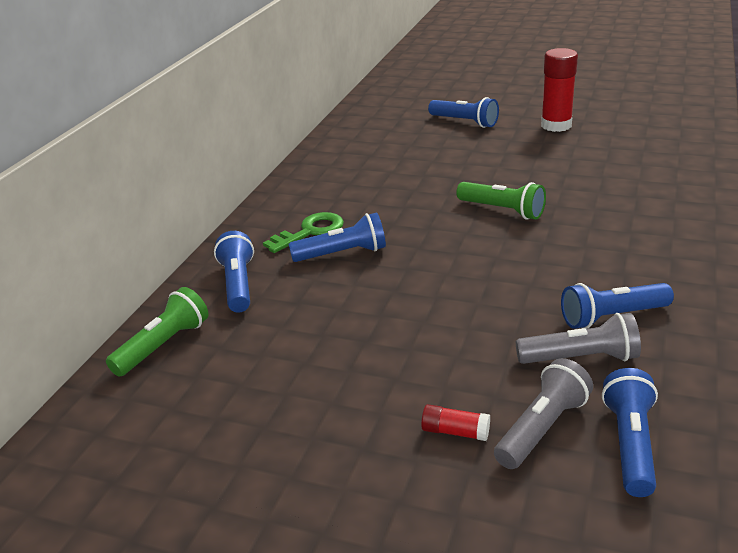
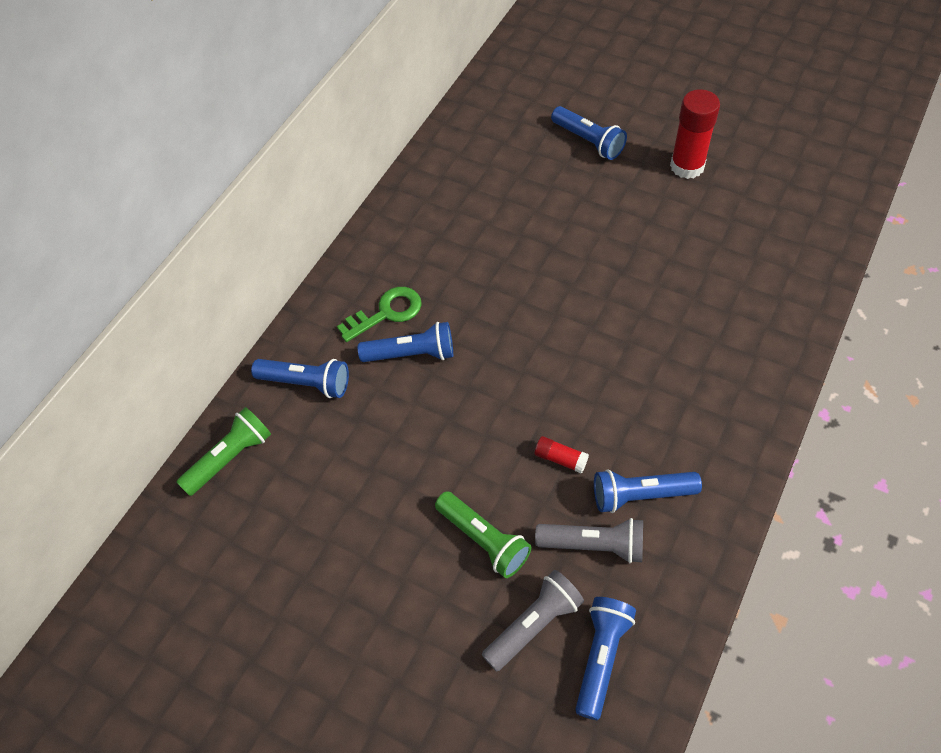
camera: 10 degrees right, 25 degrees up
blue flashlight [214,231,254,313] -> blue flashlight turned 105 degrees clockwise [251,359,349,398]
red glue stick [421,404,490,441] -> red glue stick moved to [534,436,589,473]
green flashlight [456,182,546,220] -> green flashlight moved to [435,491,531,578]

